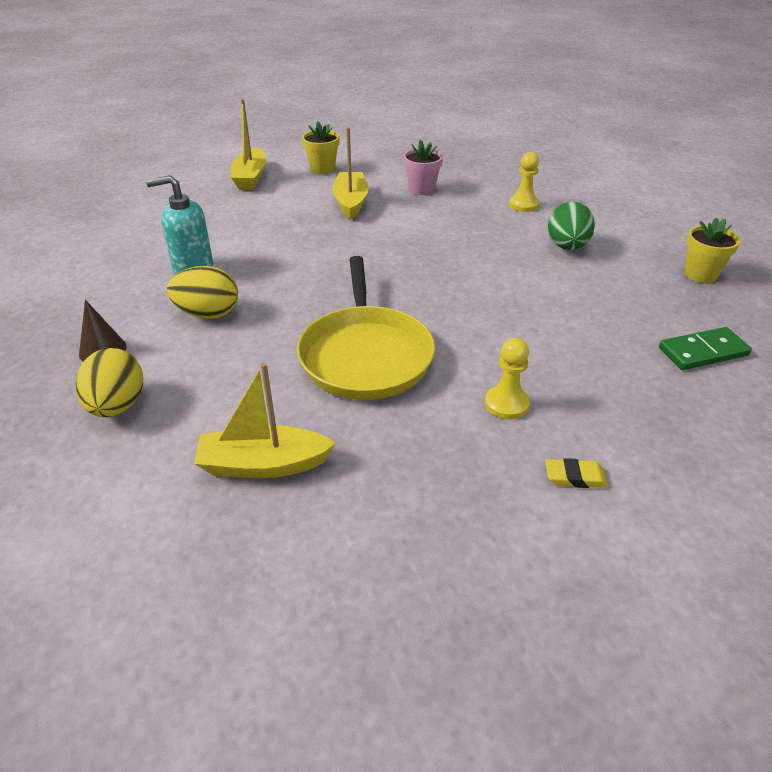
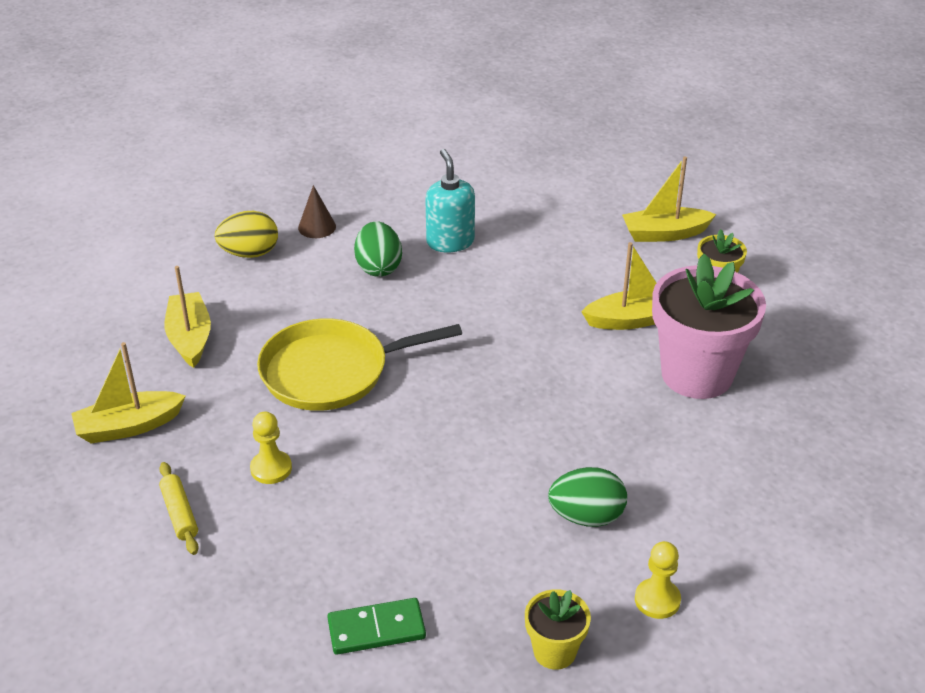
camera: 80 degrees right, 0 degrees up
yellow egg [167,266,238,319] -> green egg [354,221,402,277]
pink flower pot [403,140,443,195] -> pink flower pot [652,254,766,399], size x2.07
yellow pawn [509,152,539,212] -> yellow pawn moved to [635,541,681,619]
yellow eraser [545,458,608,488] -> yellow rolling pin [159,462,199,555]
green domino [659,327,752,370] -> green domino turned 75 degrees counterclockwise [327,598,426,655]
none -> yellow boat [71,342,186,443]

